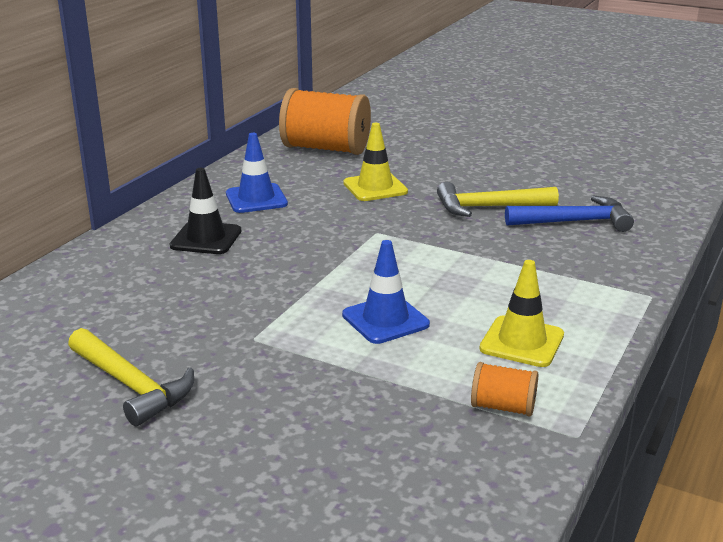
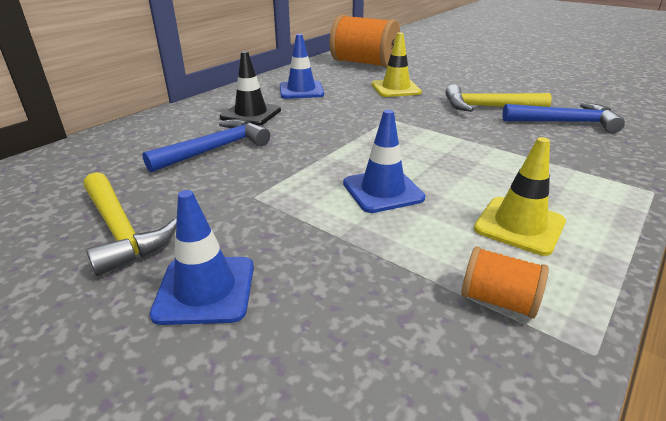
camera: 10 degrees right, 5 degrees up
none -> blue hammer [142,119,270,172]
none -> blue traffic cone [150,190,254,325]

